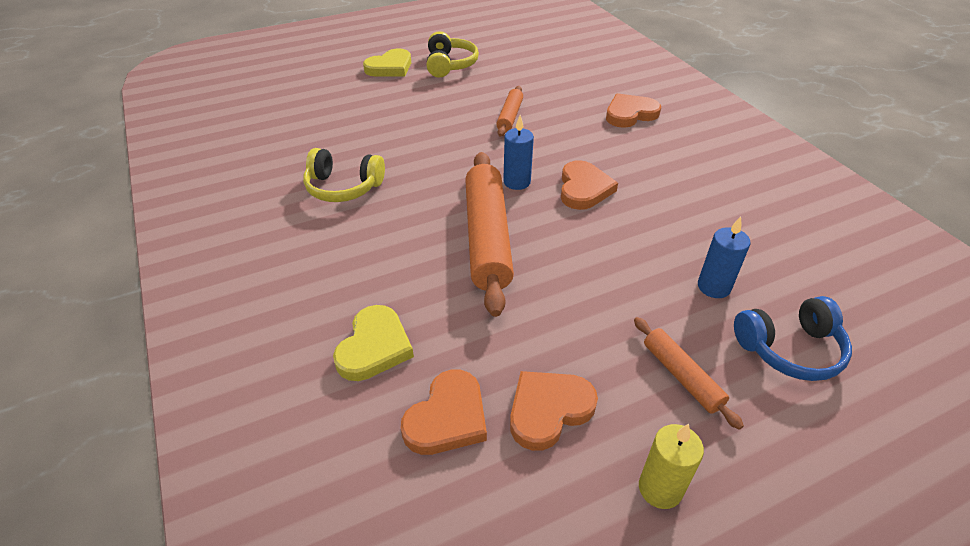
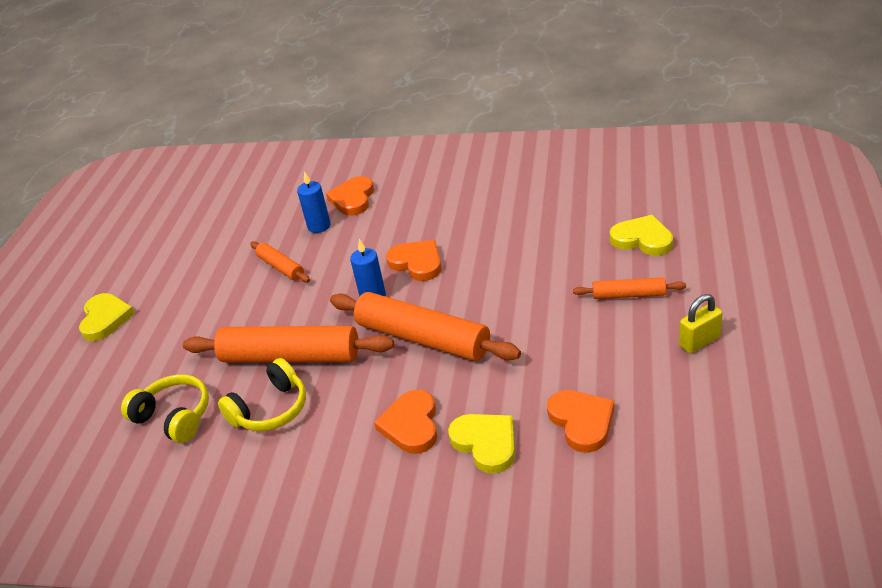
camera: 50 degrees left, 5 degrees down
yellow headphones [426,31,479,78] -> yellow headphones moved to [121,374,209,443]
orange heart [510,371,598,451] -> orange heart moved to [374,390,437,454]
yellow candle [639,424,704,509] -> yellow padlock [679,294,722,353]
blue candle [698,216,750,298] -> blue candle moved to [297,171,331,233]
blue headphones [734,296,852,381] -> yellow heart [610,215,673,256]
none -> orange rolling pin [183,326,394,362]

